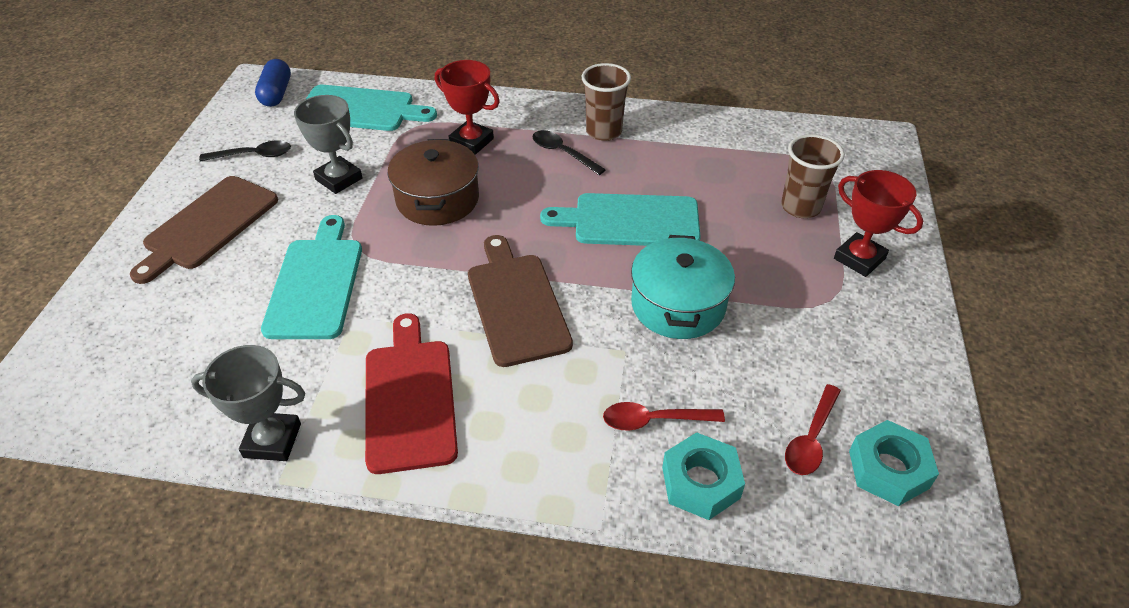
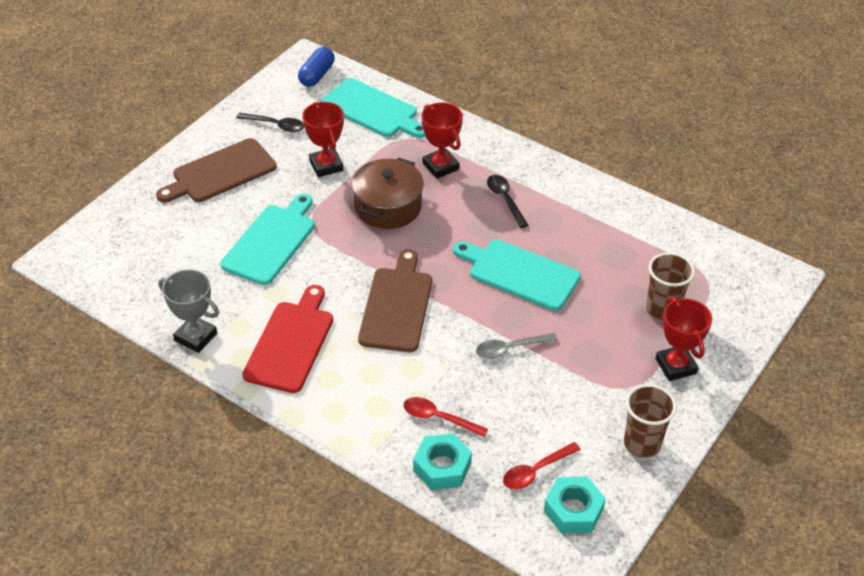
camera: 25 degrees right, 0 degrees up
grey trophy [294,95,362,194] -> red trophy [302,102,344,177]
brown cup [582,63,631,141] -> brown cup moved to [624,384,677,458]
turquoise pot [631,235,735,339] -> grey spoon [476,333,558,359]

